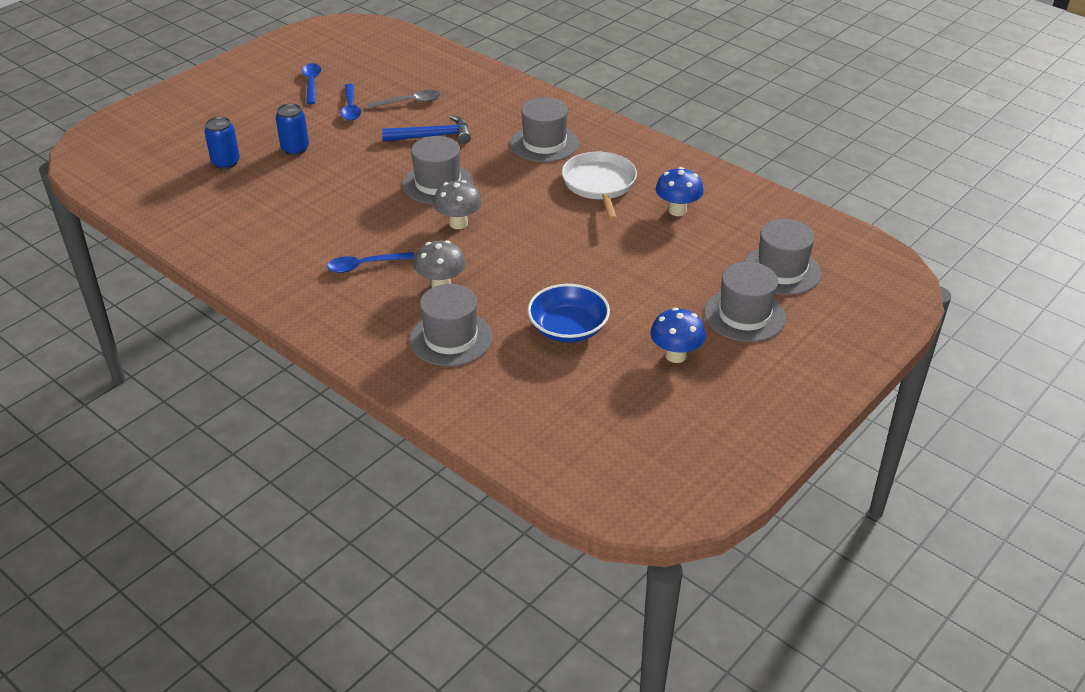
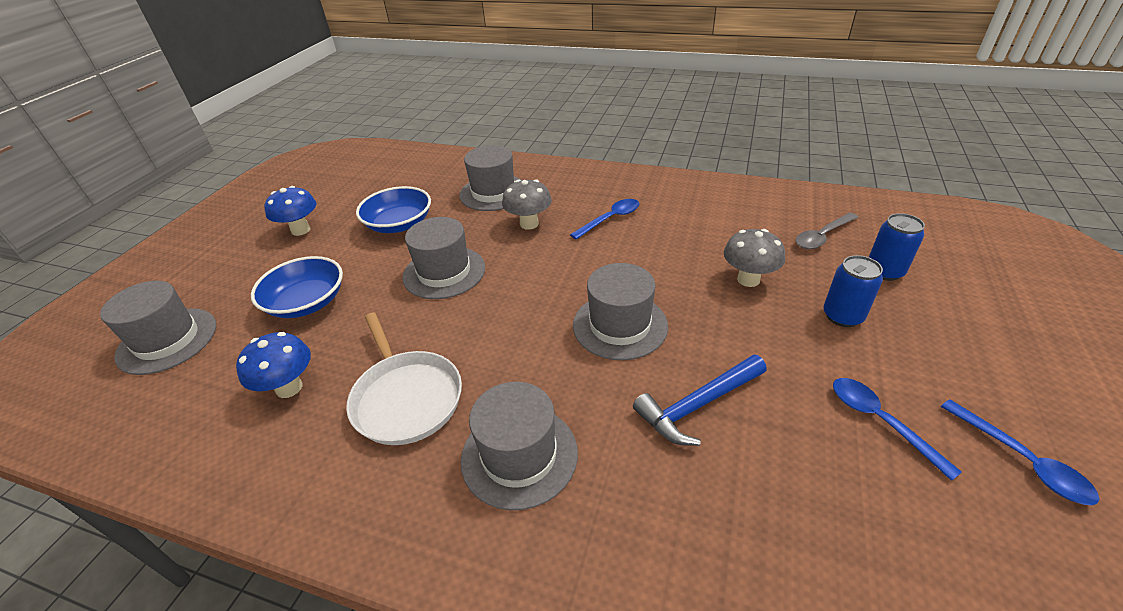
camera: 160 degrees right, 0 degrees up
grey spoon [367,90,441,109] -> grey spoon moved to [796,213,858,249]
grey mushroom [433,180,482,229] -> grey mushroom moved to [724,229,785,287]
grey hat [704,262,786,342] -> grey hat moved to [402,217,485,299]
none -> blue bowl [251,256,343,318]

